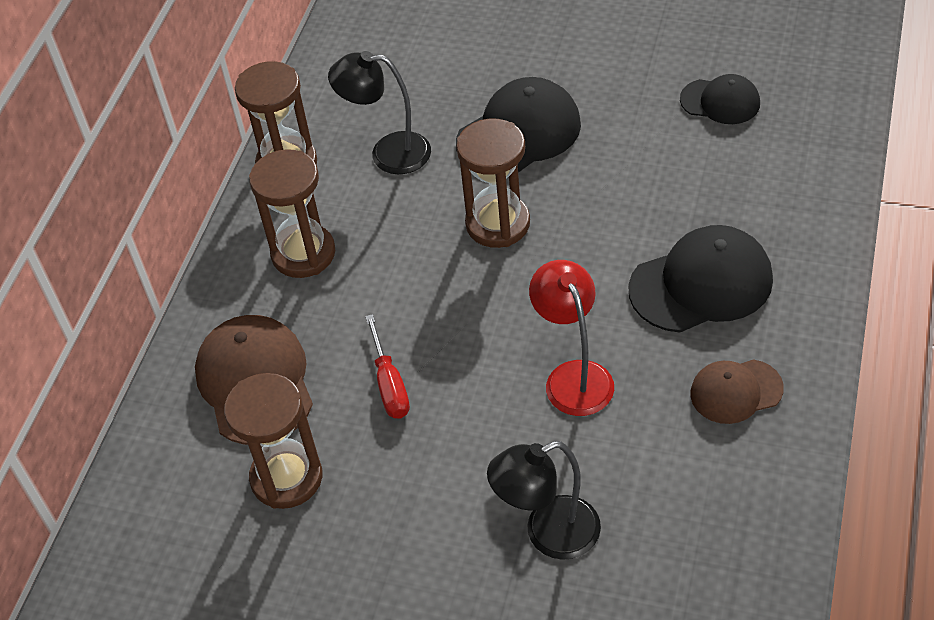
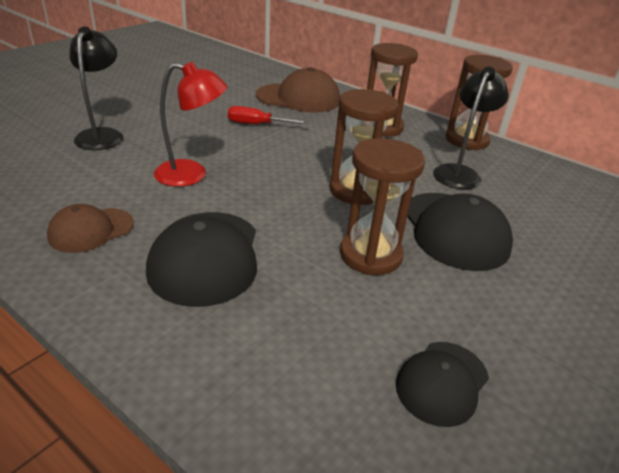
camera: 105 degrees right, 15 degrees down
brown hourglass [224,373,322,509] -> brown hourglass moved to [340,138,425,275]
brown cap [690,359,784,424] -> brown cap turned 135 degrees counterclockwise [47,204,134,253]

